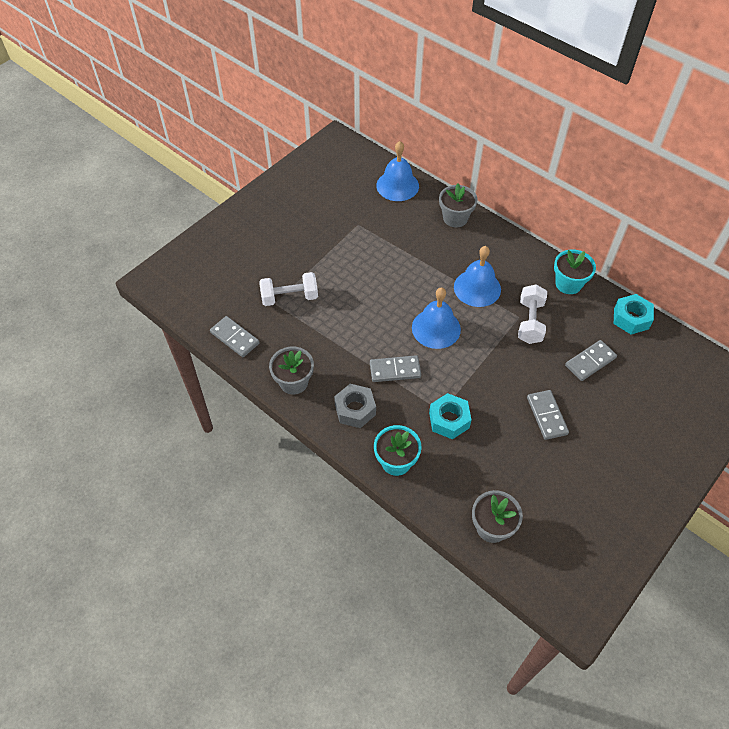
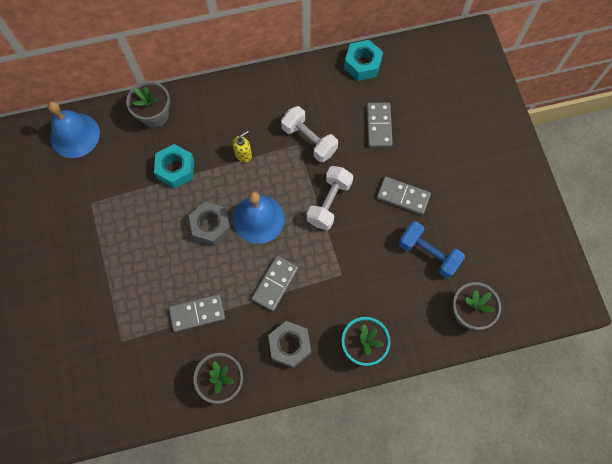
camera: 55 degrees left, 15 degrees up
grey domino [210,316,259,357] -> grey domino moved to [169,294,225,332]
white dumbbell [259,272,318,306] -> white dumbbell moved to [307,166,353,230]
turquoise nut [429,393,471,439] -> turquoise nut moved to [154,144,194,188]
blue bell [454,246,501,307] -> yellow soap dispenser [232,130,252,162]
turquoise flower pot [554,250,596,294] -> none
none -> grey nut [189,201,231,246]
none -> blue dumbbell [399,221,465,279]

